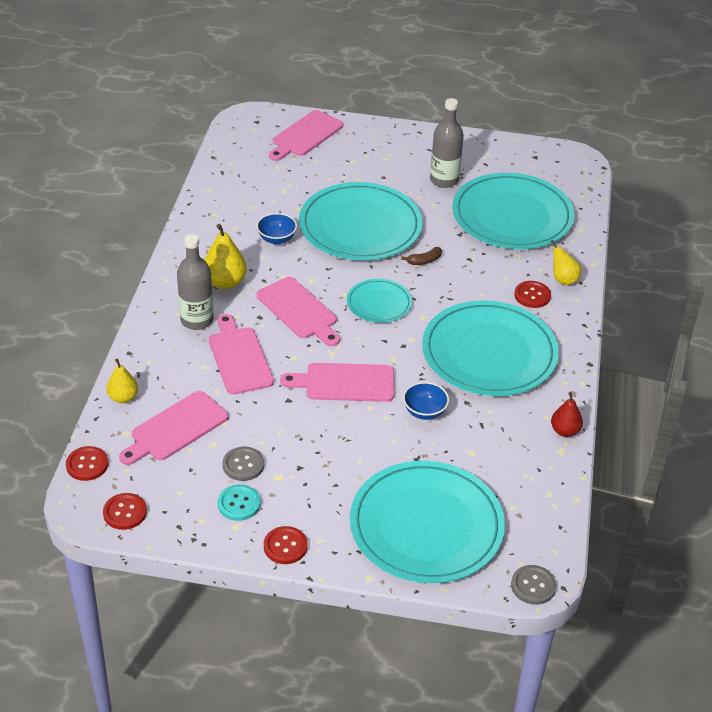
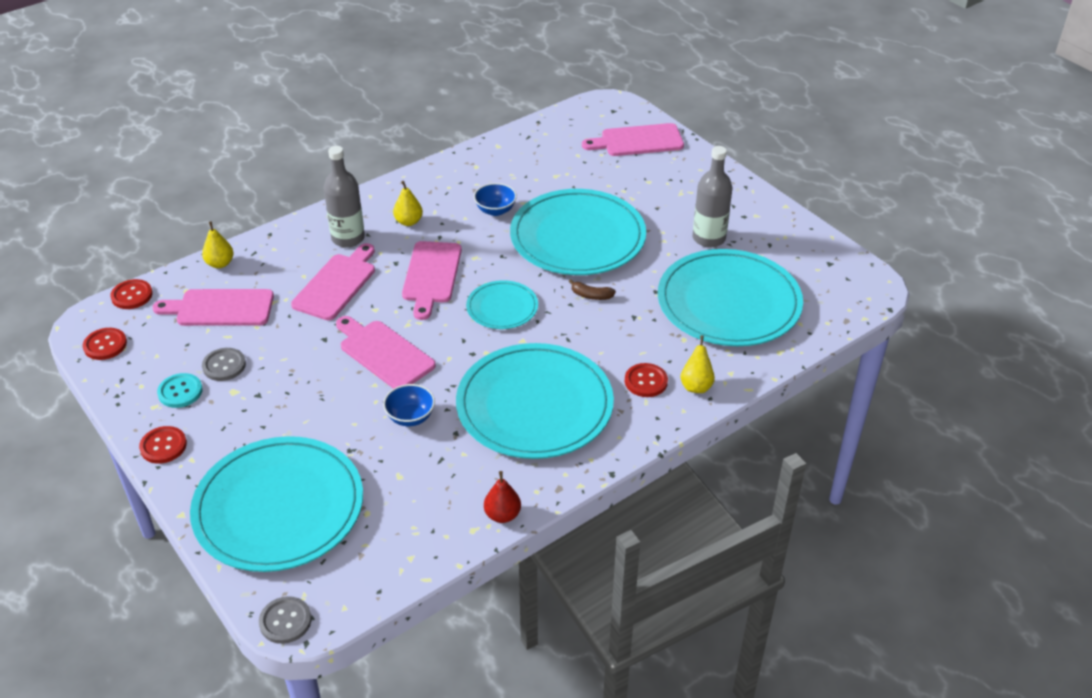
camera: 45 degrees right, 0 degrees up
yellow pear [204,224,247,289] -> yellow pear [393,181,423,226], size x0.65

